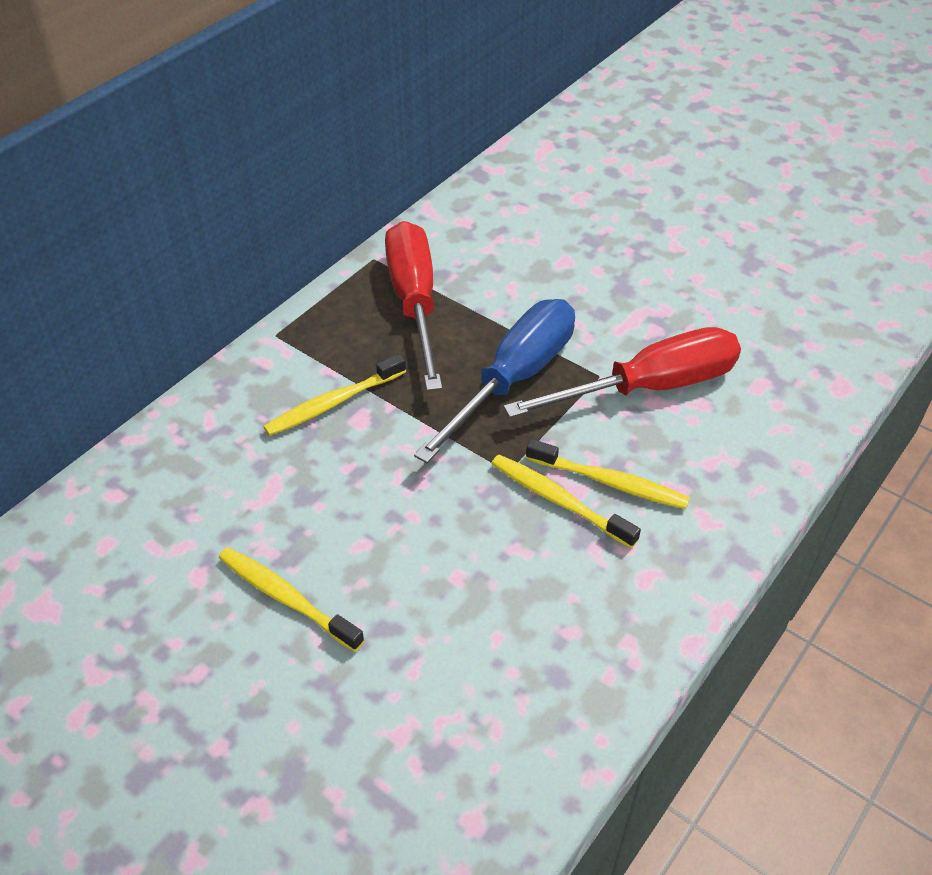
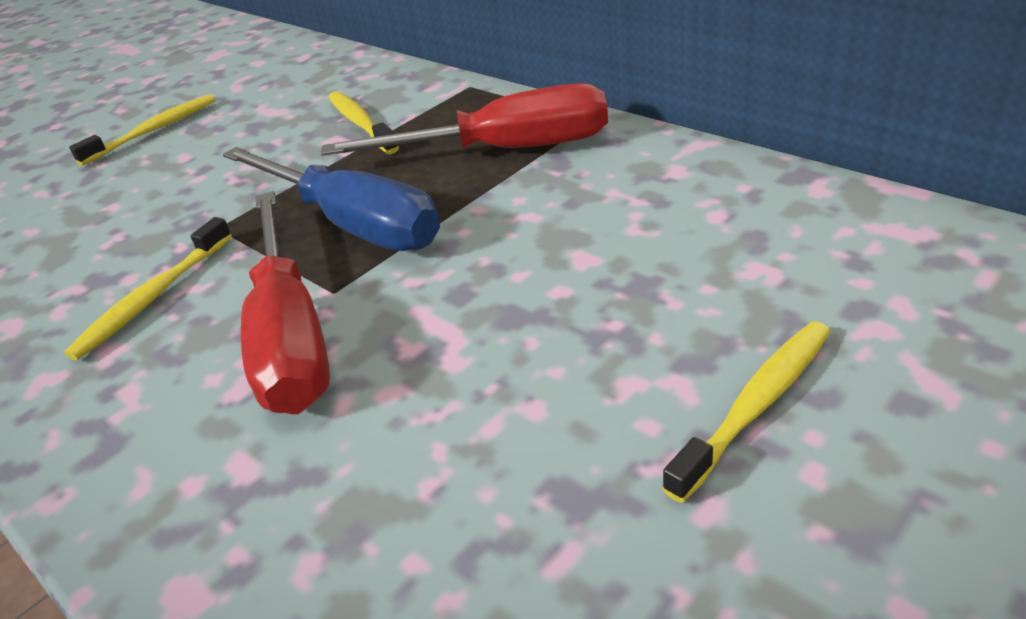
camera: 100 degrees right, 10 degrees down
yellow toothbrush [491,455,641,548] -> yellow toothbrush moved to [662,321,830,503]

